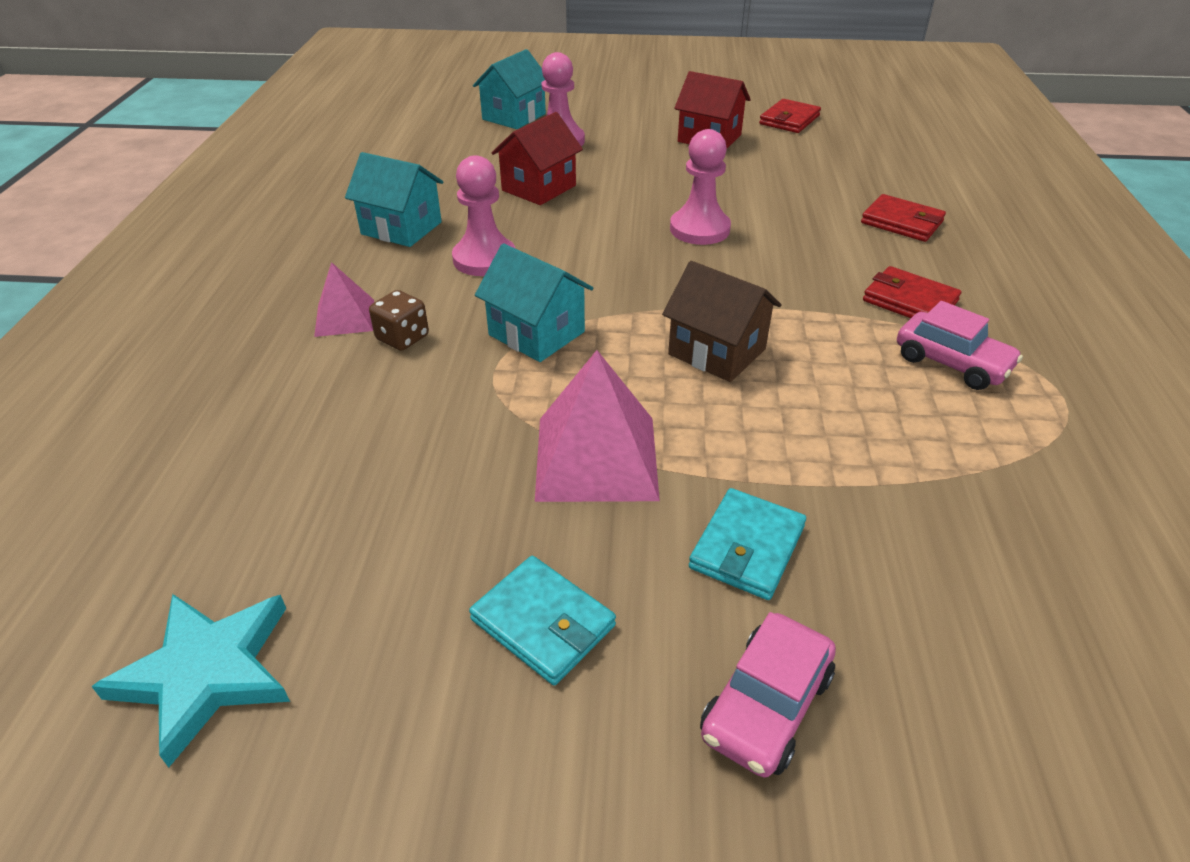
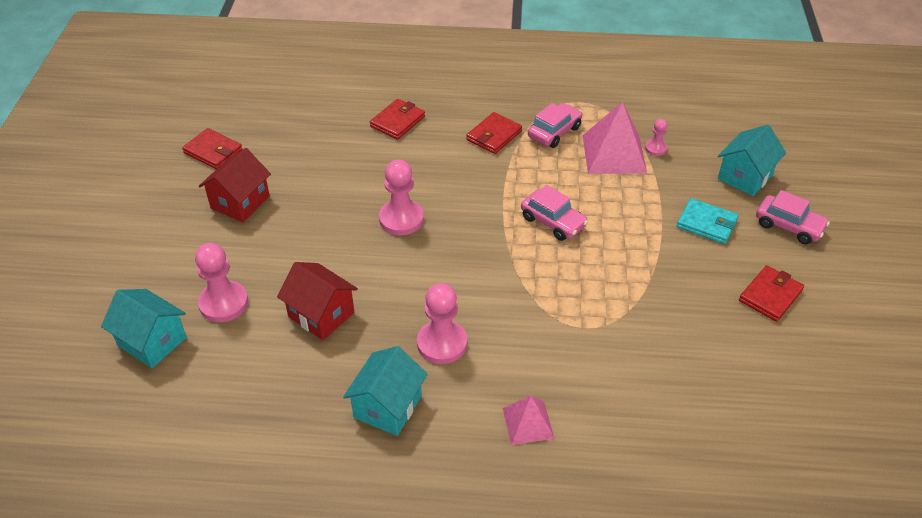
camera: 90 degrees left, 5 degrees up
turquoise star [91,594,290,768] -> none
brown dice [369,290,429,351] -> none
turquoise wallet [469,556,616,685] -> red wallet [739,265,804,322]
turquoise house [475,244,593,362] -> turquoise house moved to [718,125,786,196]
pink pyramid [535,350,660,502] -> pink pyramid moved to [582,101,647,174]
brown house [662,261,782,382] -> pink car [521,185,588,241]
none -> pink pawn [645,119,667,156]

